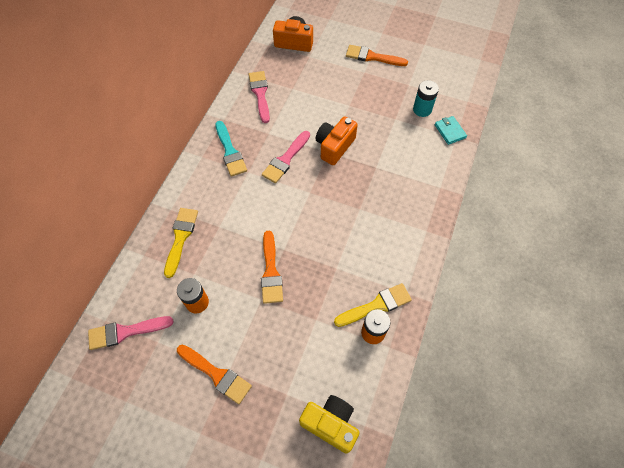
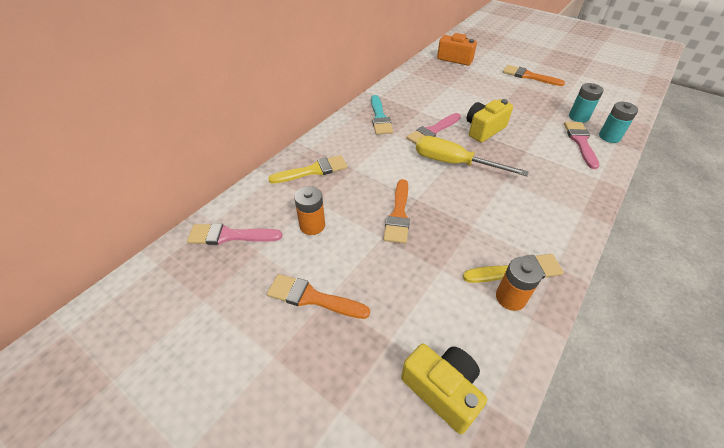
camera: 15 degrees right, 15 degrees down
yellow brush [164,208,198,278] -> yellow brush turned 45 degrees clockwise [268,155,347,184]
orange brush [177,344,252,404] -> orange brush turned 150 degrees clockwise [267,274,370,319]
pink brush [249,71,270,123] -> pink brush moved to [564,122,599,169]
orange camera [316,116,358,165] -> yellow camera [467,99,513,142]
turquoise wallet [435,116,467,145] -> turquoise battery [599,102,638,143]
none -> yellow screwdriver [416,136,529,176]

